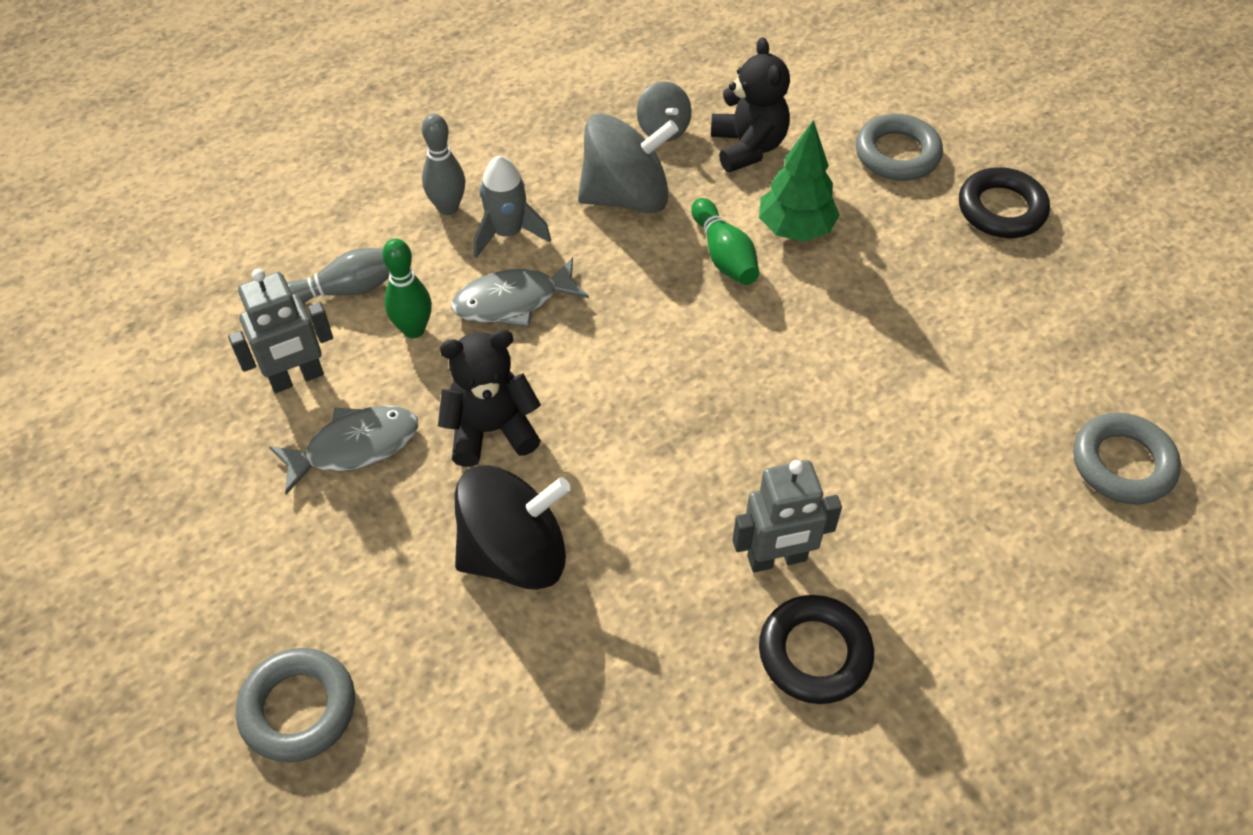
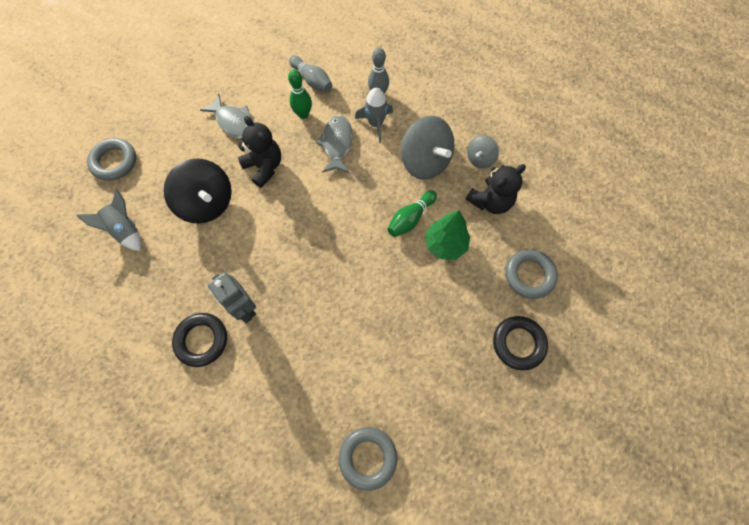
camera: 65 degrees right, 15 degrees up
grey robot [228,269,333,393] -> none
grey fish [451,257,589,327] -> grey fish turned 45 degrees clockwise [316,115,353,173]
none -> grey rocket [77,189,142,251]

